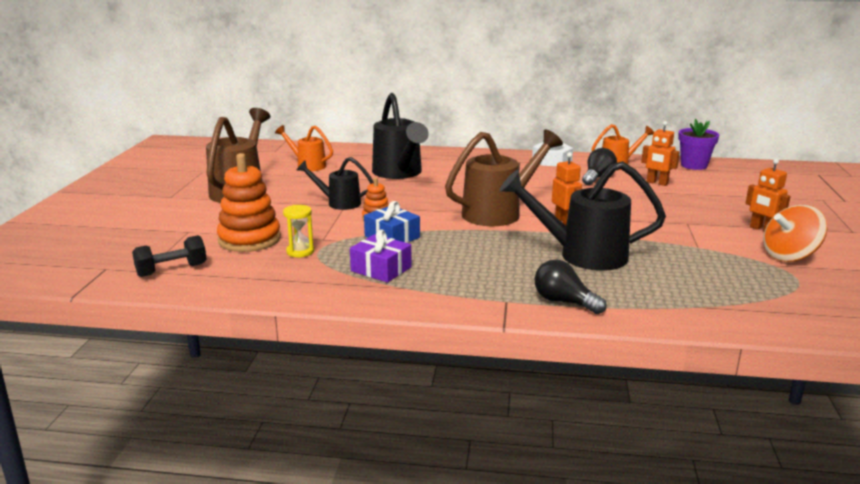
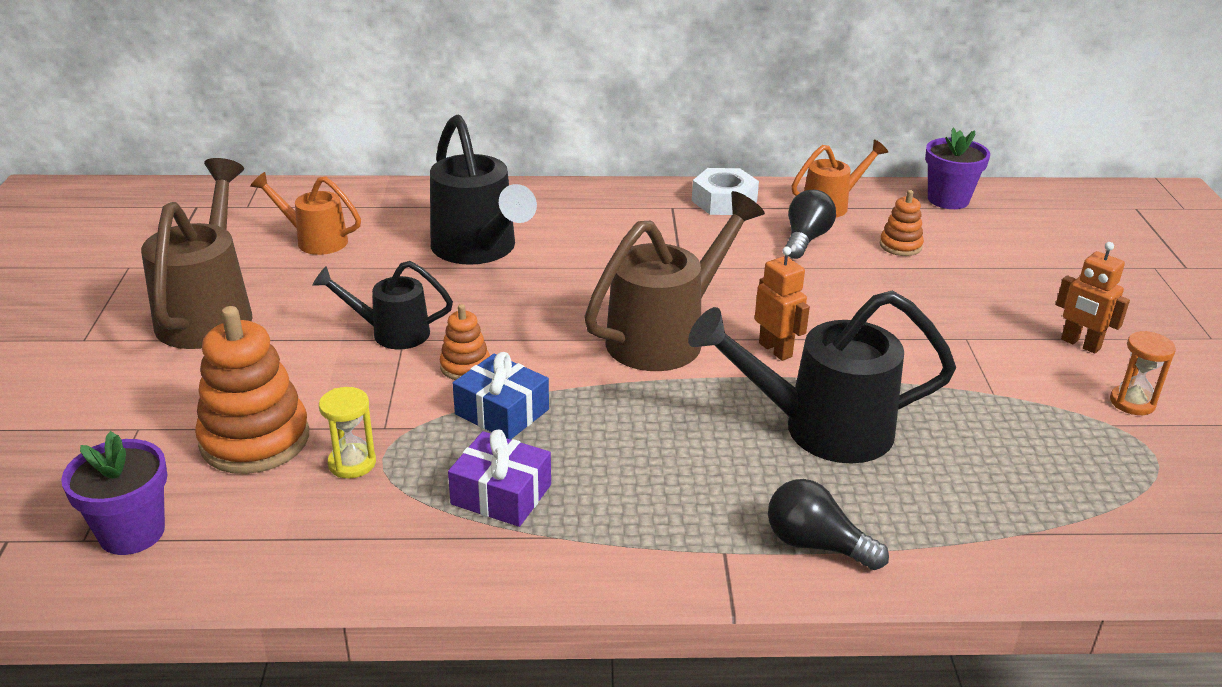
camera: 10 degrees left, 10 degrees up
black dumbbell [132,235,207,277] -> purple flower pot [61,431,167,555]
orange robot [641,121,680,186] -> orange stacking toy [880,190,924,256]
orange spinning top [763,205,827,262] -> orange hourglass [1110,331,1176,415]

